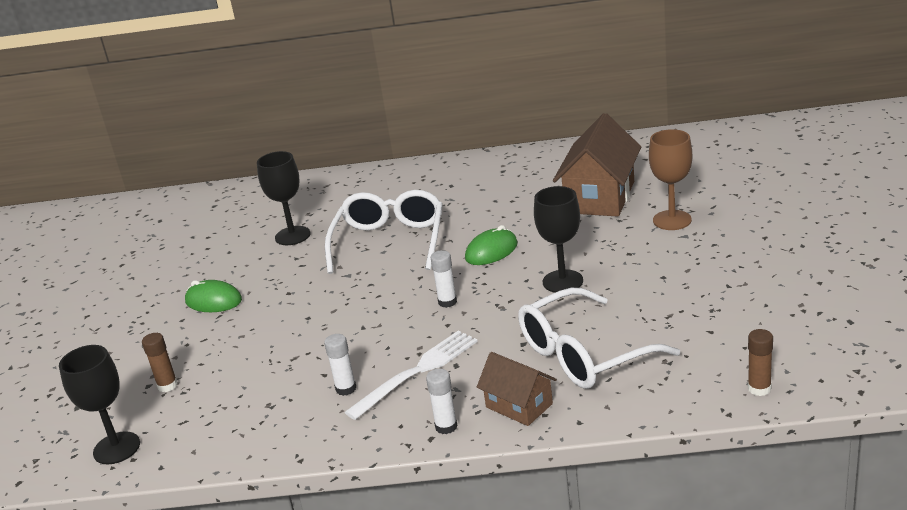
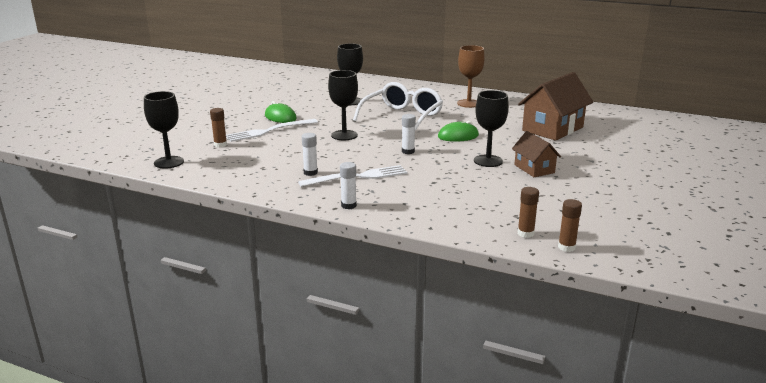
camera: 20 degrees right, 5 degrees down
brown house [477,352,557,426] -> brown house moved to [512,131,561,177]
white glasses [518,288,680,389] -> none
brown goblet [649,129,692,230] -> brown goblet moved to [457,45,485,108]
none -> white fork [226,119,318,142]
none -> black goblet [328,70,358,140]
none -> brown glue stick [518,187,539,238]

